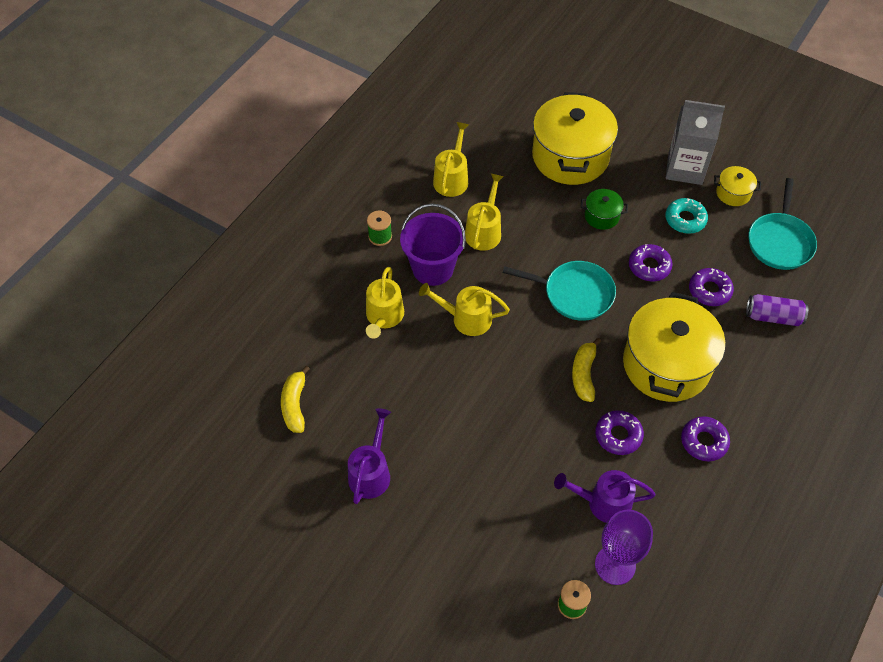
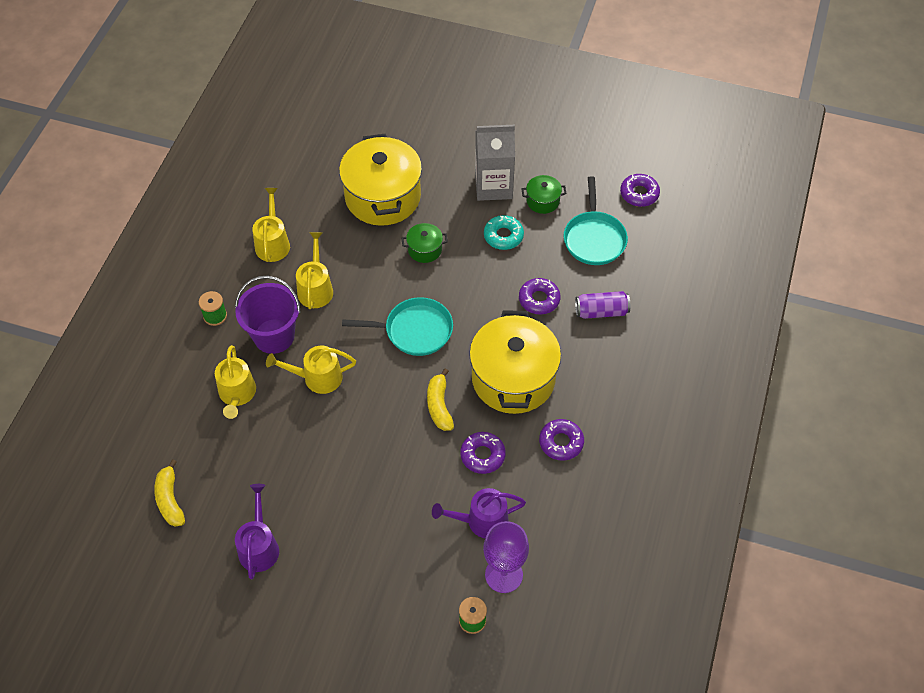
camera: 15 degrees left, 0 degrees up
purple donut [629,244,673,281] -> purple donut moved to [620,174,660,207]
yellow pot [714,166,761,206] -> green pot [521,175,567,214]

